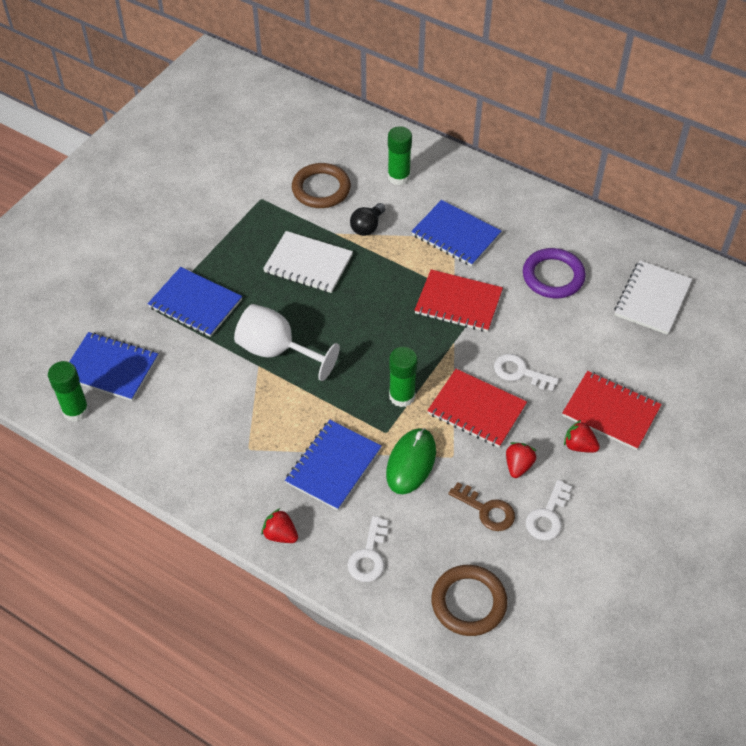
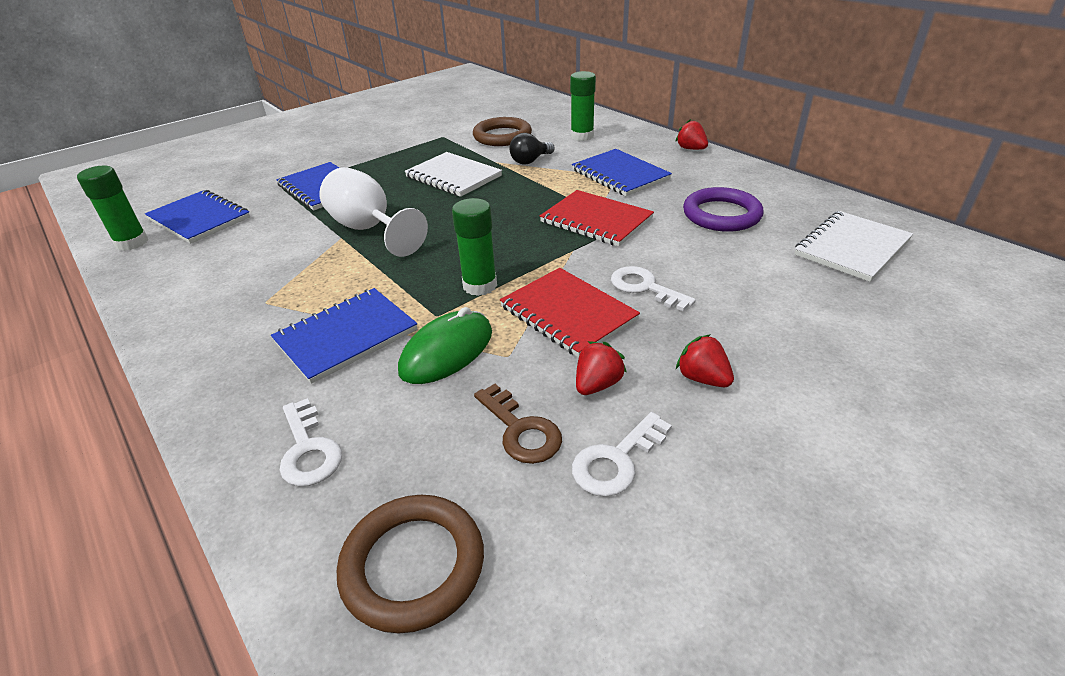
camera: 20 degrees right, 15 degrees down
red strawberry [261,508,298,543] -> red strawberry moved to [675,119,708,150]
white key [348,516,388,582] -> white key turned 60 degrees counterclockwise [279,398,342,486]
red notebook [562,371,662,450] -> none

